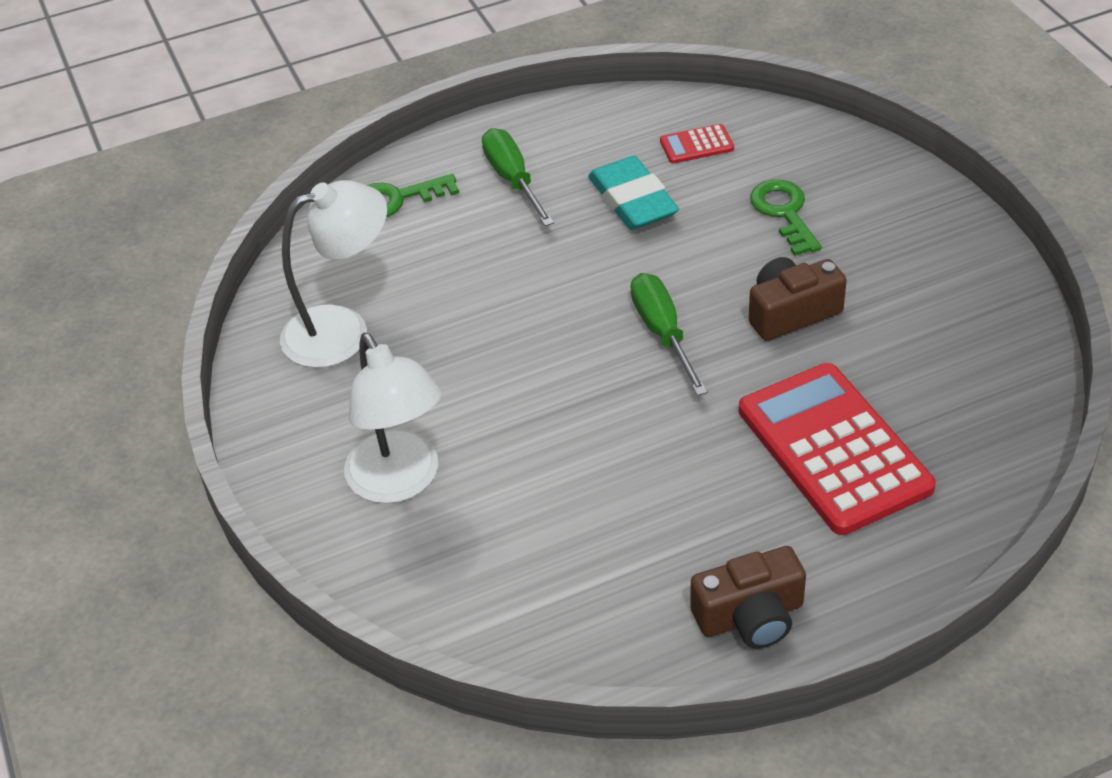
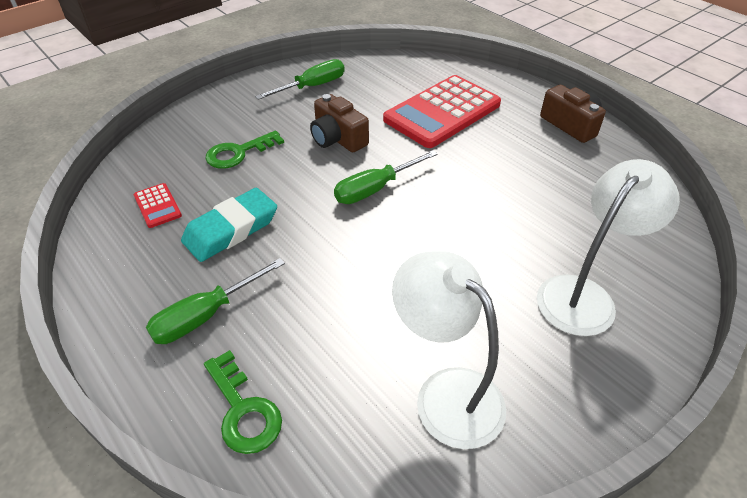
camera: 110 degrees left, 0 degrees up
none -> green screwdriver [255,59,345,100]

